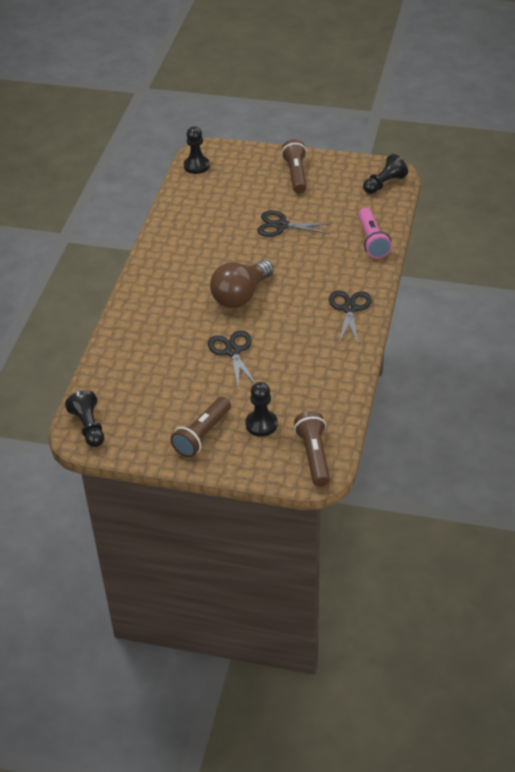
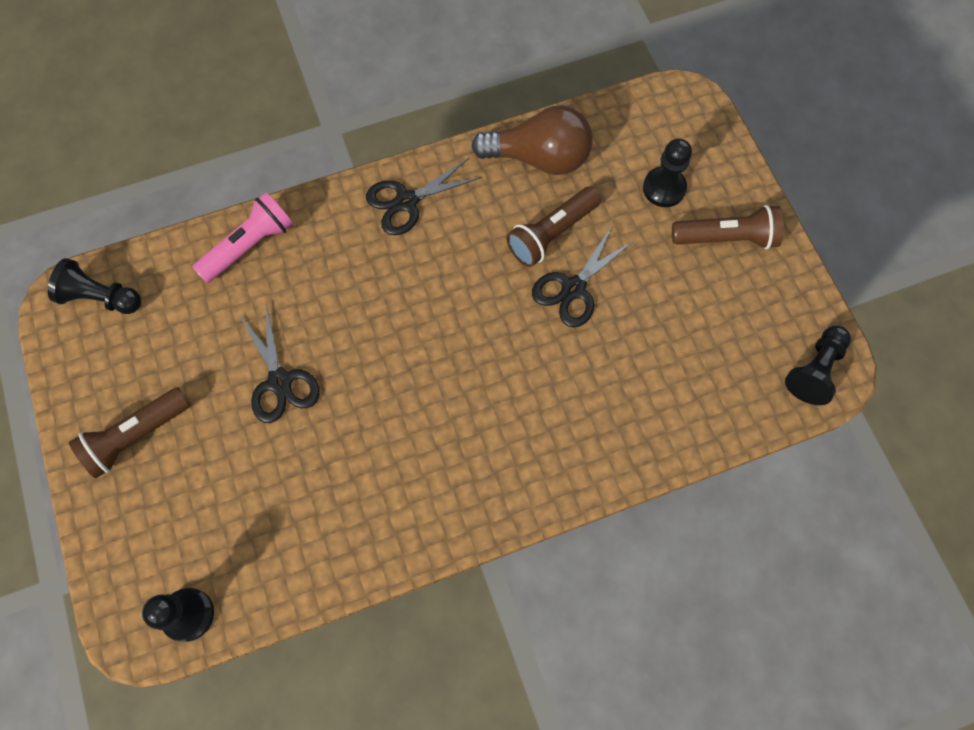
camera: 125 degrees left, 25 degrees up
brown light bulb [210,260,274,308] -> brown light bulb moved to [472,105,593,175]
brown flashlight [294,411,330,487] -> brown flashlight moved to [506,186,601,267]

